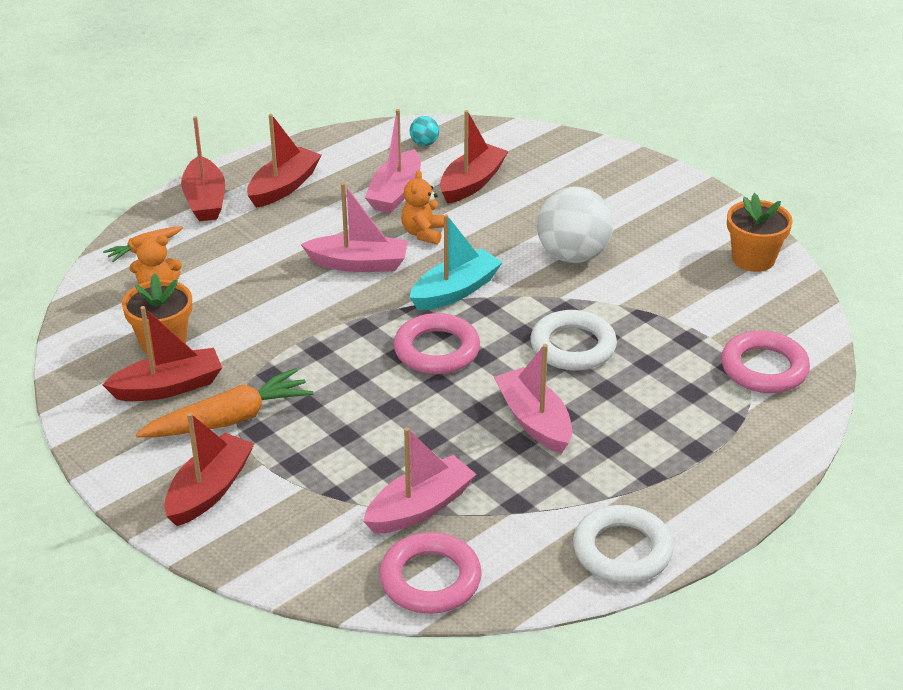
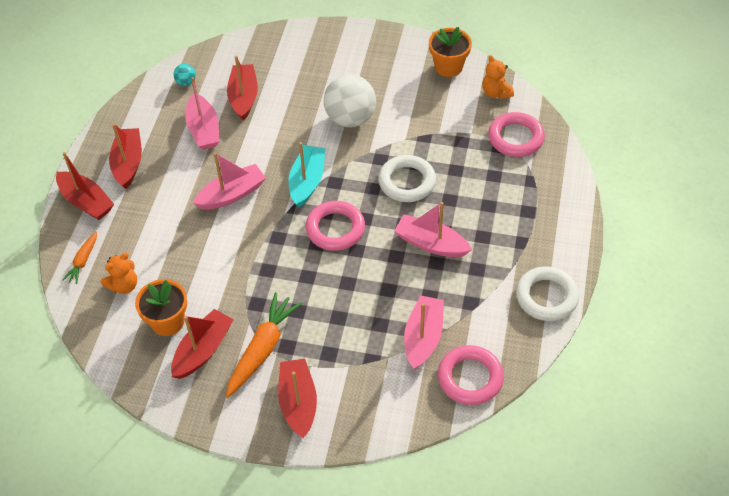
camera: 35 degrees left, 15 degrees up
orange teddy bear [401,170,444,245] -> orange teddy bear moved to [482,55,514,99]

